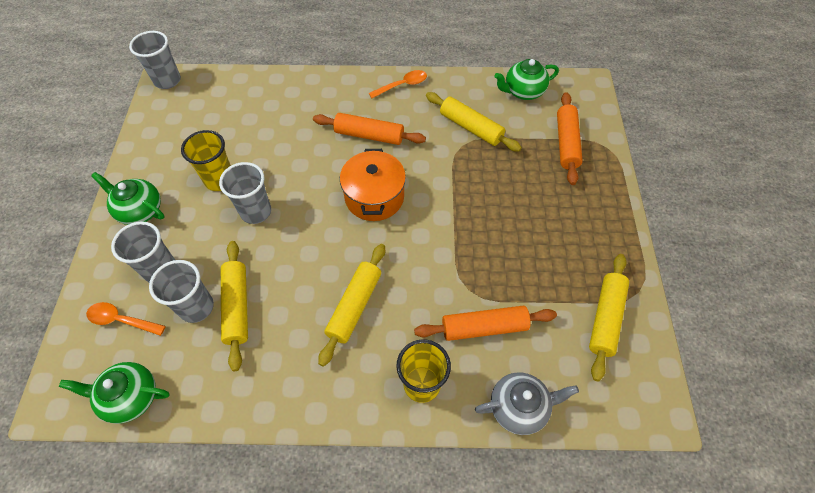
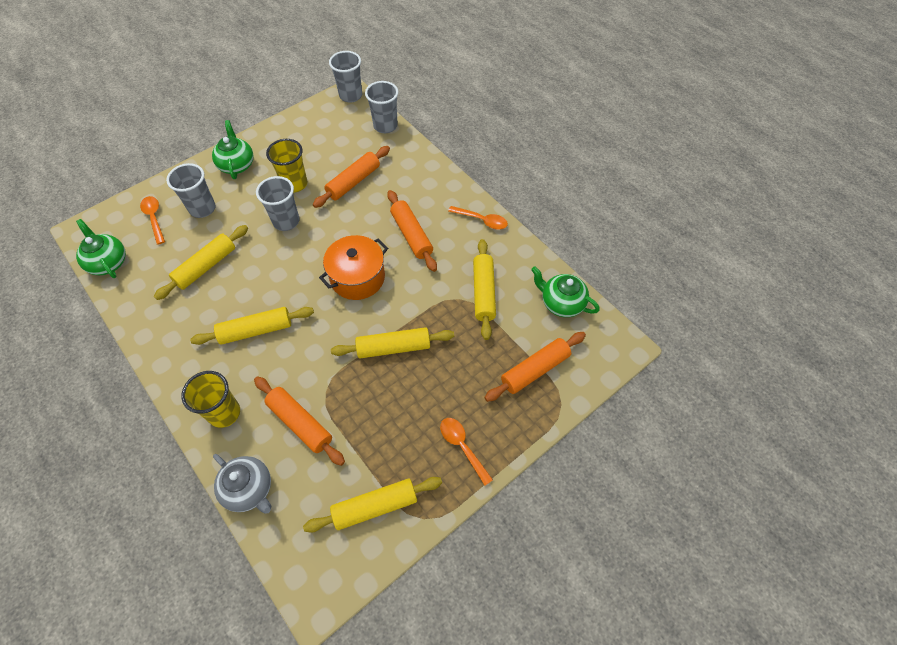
camera: 50 degrees right, 0 degrees up
grey cup [149,260,214,323] -> grey cup moved to [365,81,398,133]
none -> orange rolling pin [313,146,390,208]
none -> yellow rolling pin [331,327,454,358]
none -> orange spoon [440,418,493,485]

